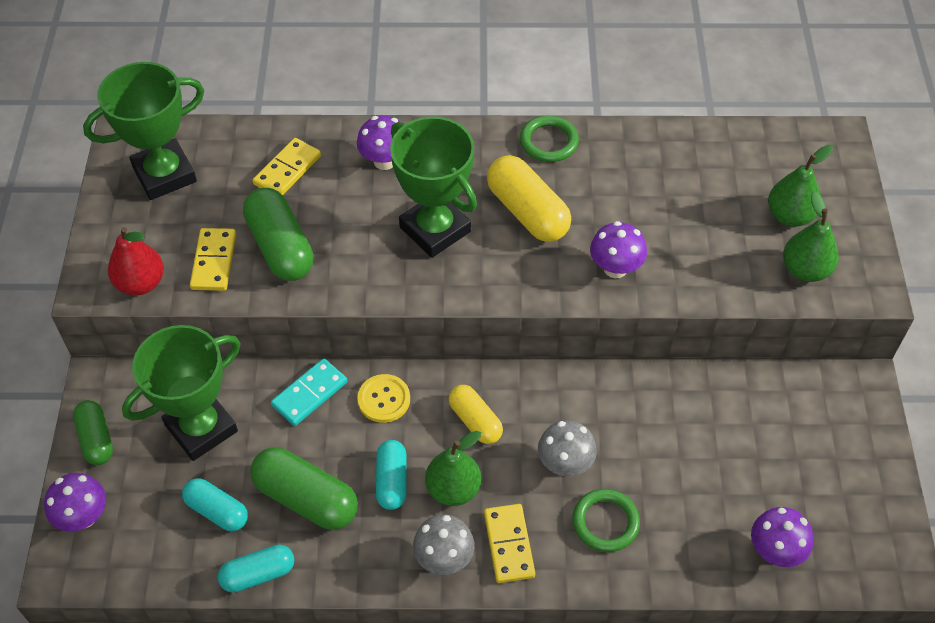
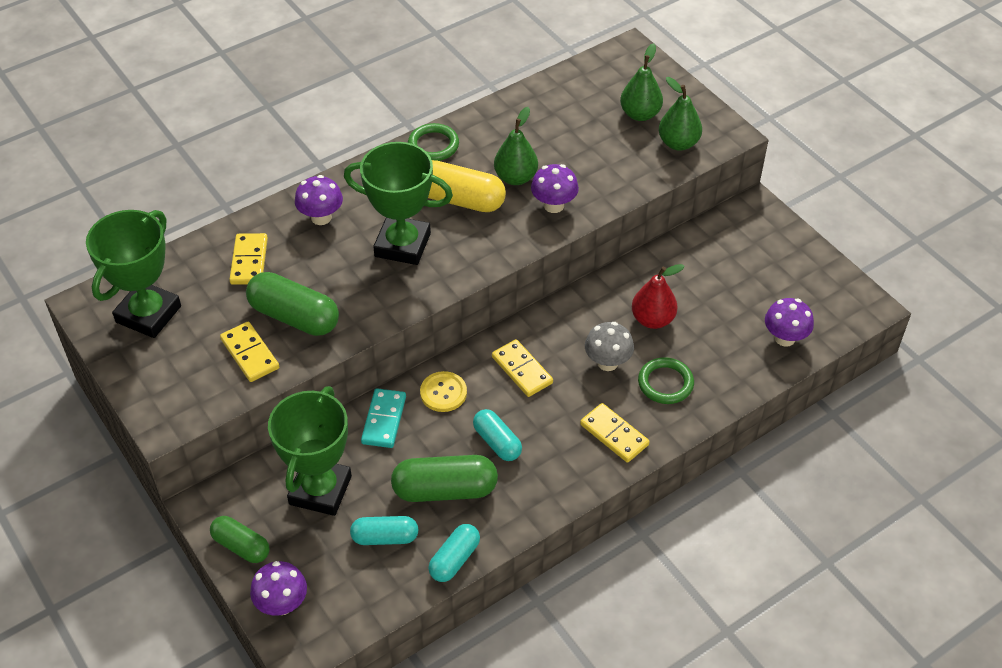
camera: 35 degrees left, 5 degrees down
red pear [108,227,164,295] -> red pear moved to [632,264,685,329]
grey mushroom [413,514,475,575] -> none
green pear [425,431,482,506] -> green pear moved to [494,107,538,185]
yellow capsule [449,385,503,444] -> yellow domino [492,339,553,397]

